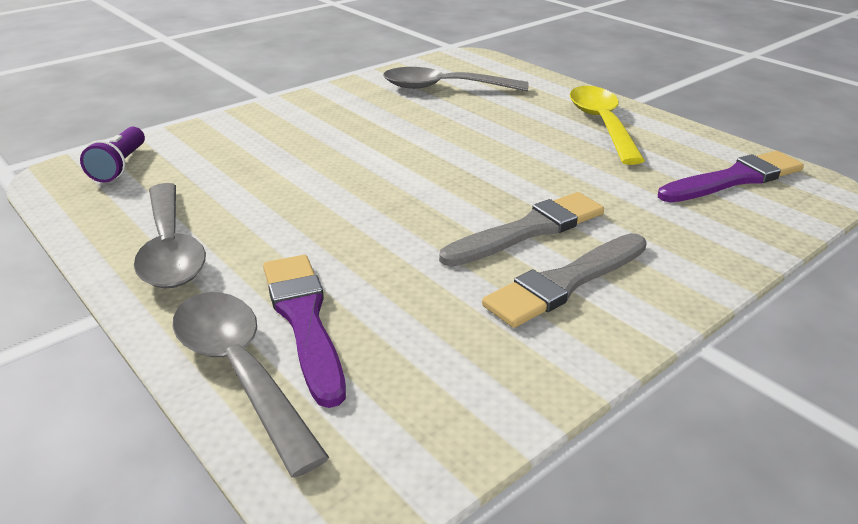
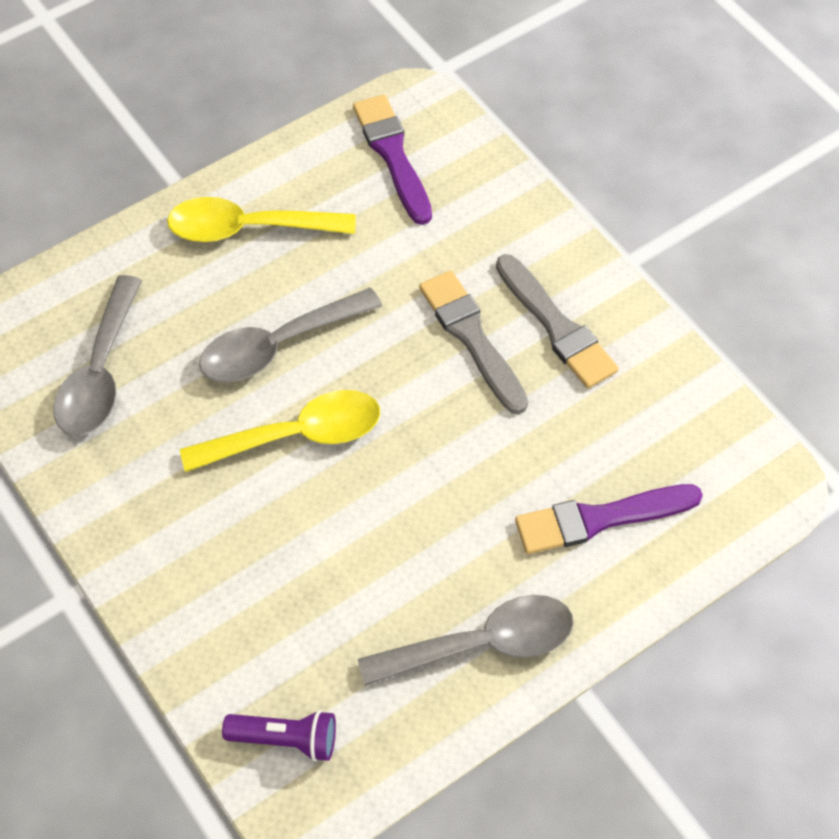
camera: 85 degrees left, 25 degrees up
grey spoon [173,292,330,478] -> grey spoon moved to [199,288,382,382]
none -> yellow spoon [180,390,380,472]

